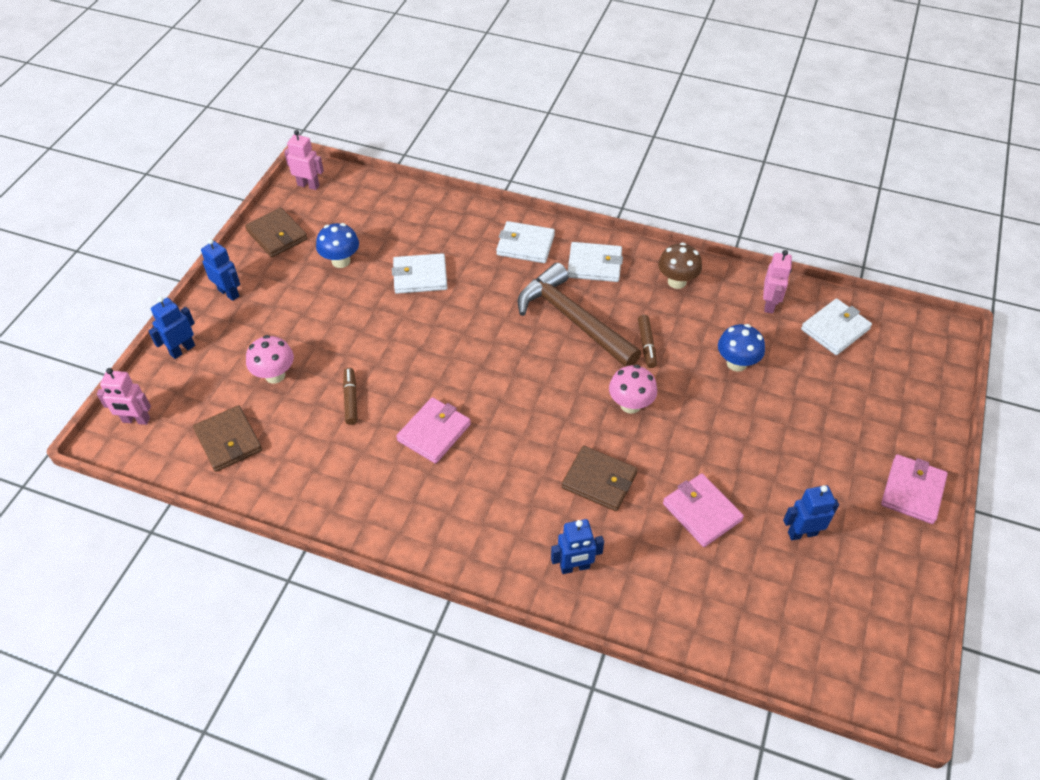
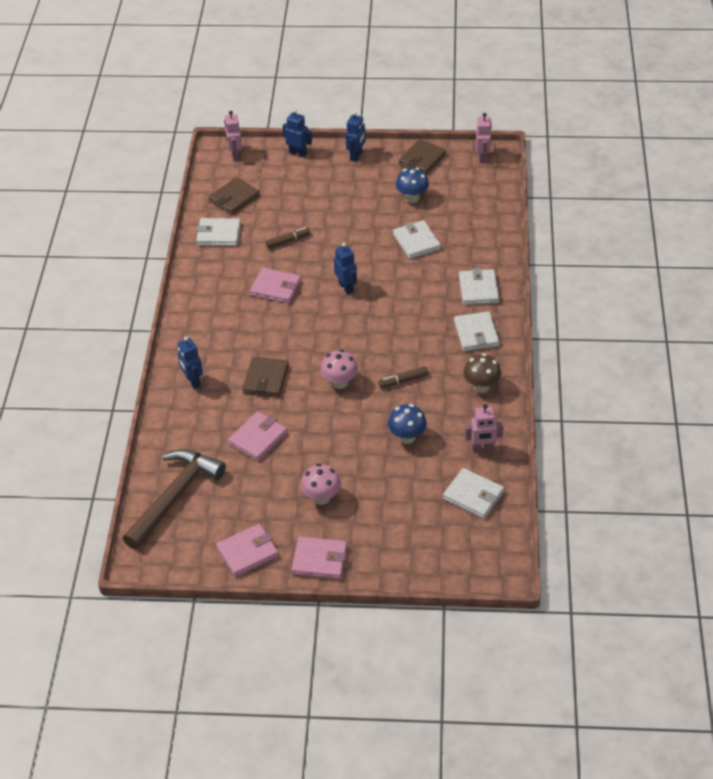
camera: 75 degrees right, 5 degrees down
pink mushroom [246,335,294,384] -> pink mushroom moved to [301,463,341,505]
brown hammer [518,263,641,367] -> brown hammer moved to [122,449,226,550]
blue robot [783,485,839,540] -> blue robot moved to [334,243,357,294]
none -> white wallet [196,218,241,246]
none -> pink wallet [216,524,279,577]

